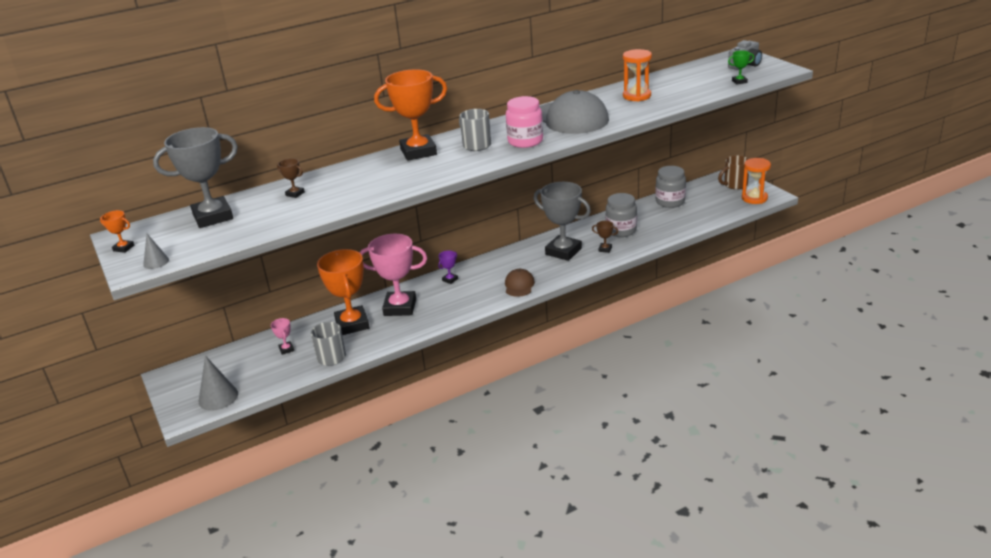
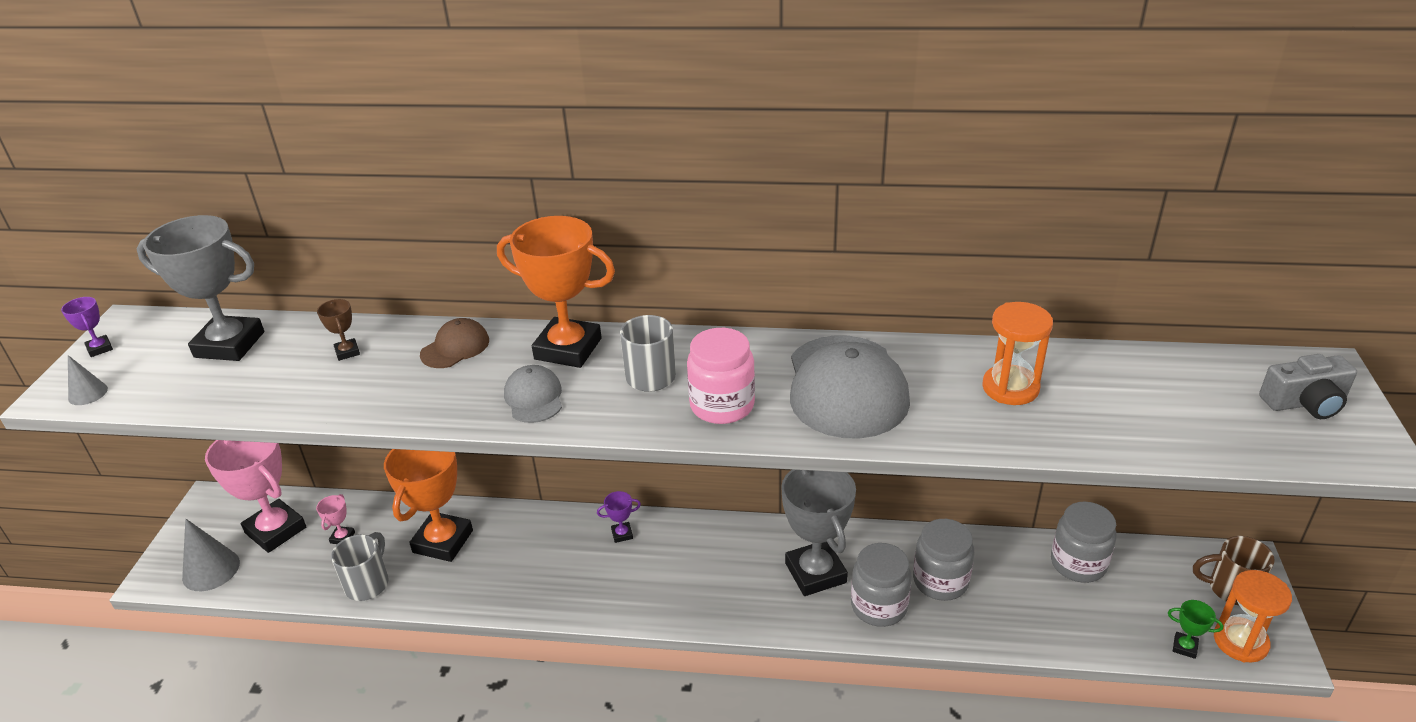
camera: 35 degrees right, 5 degrees up
orange trophy [100,210,134,253] -> purple trophy [61,297,113,357]
pink trophy [359,234,427,316] -> pink trophy moved to [205,440,306,553]
brown cap [505,269,535,297] -> brown cap moved to [420,318,489,368]
brown trophy [592,221,618,253] -> grey jar [851,543,912,627]
green trophy [728,50,754,84] -> green trophy moved to [1168,600,1223,659]
none -> grey cap [504,365,562,423]

